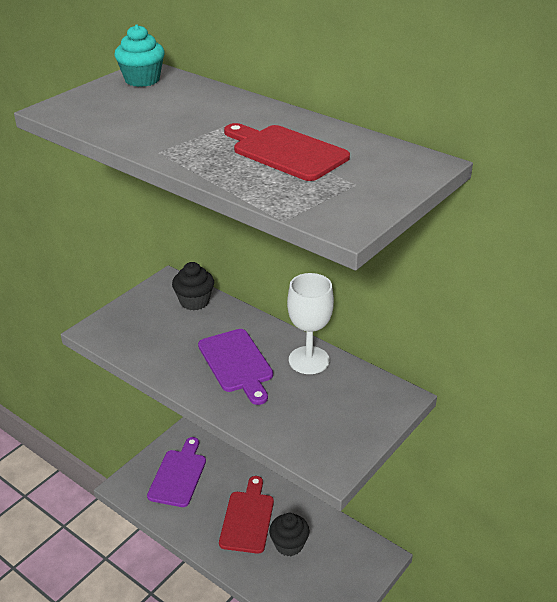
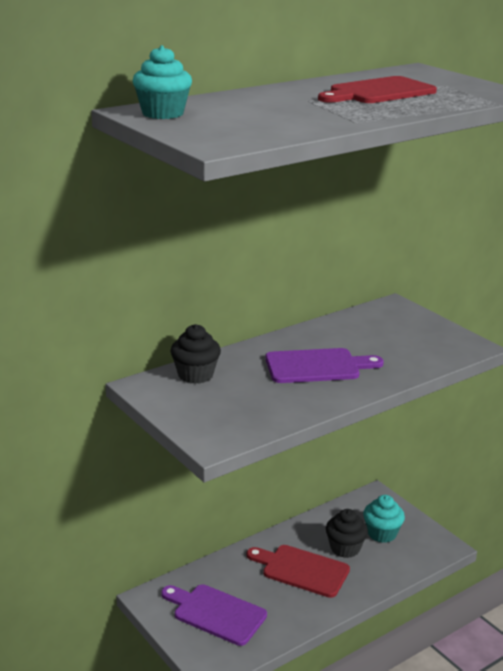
camera: 75 degrees left, 10 degrees down
white goblet [287,273,334,374] -> none
none -> turquoise cupcake [363,495,405,543]

